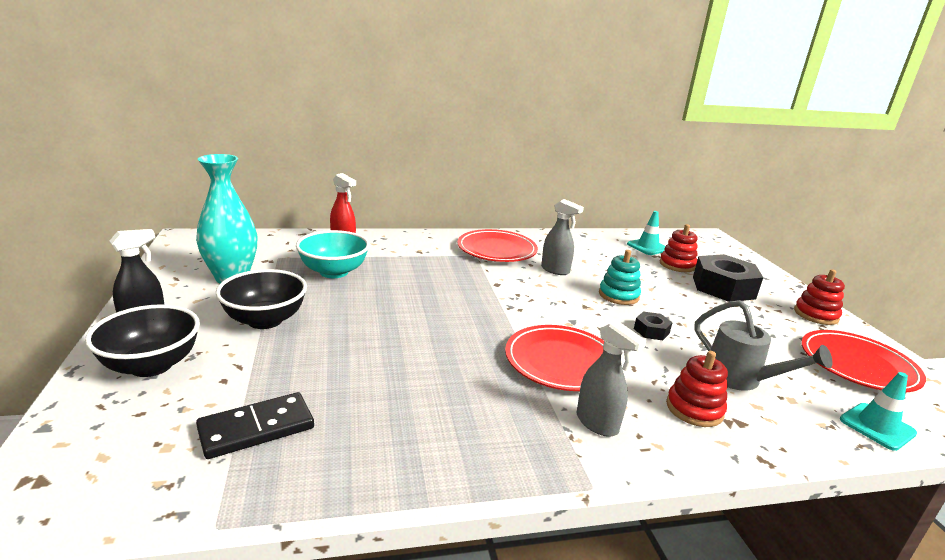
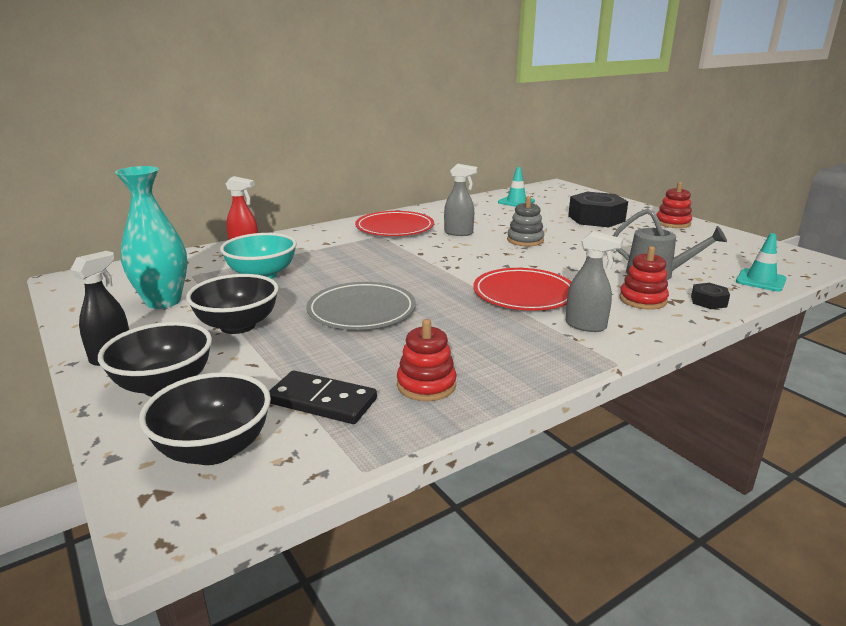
camera: 20 degrees left, 0 degrees up
black domino [196,392,314,459] -> black domino turned 75 degrees clockwise [269,370,377,424]
turquoise stacking toy [599,250,641,305] -> grey stacking toy [507,196,544,246]
black nut [634,311,673,340] -> black nut moved to [691,283,730,309]
red stacking toy [660,224,698,272] -> red stacking toy moved to [397,319,457,401]
red plate [801,330,926,392] -> none
none -> black bowl [139,372,271,465]
none -> grey plate [306,282,416,330]

